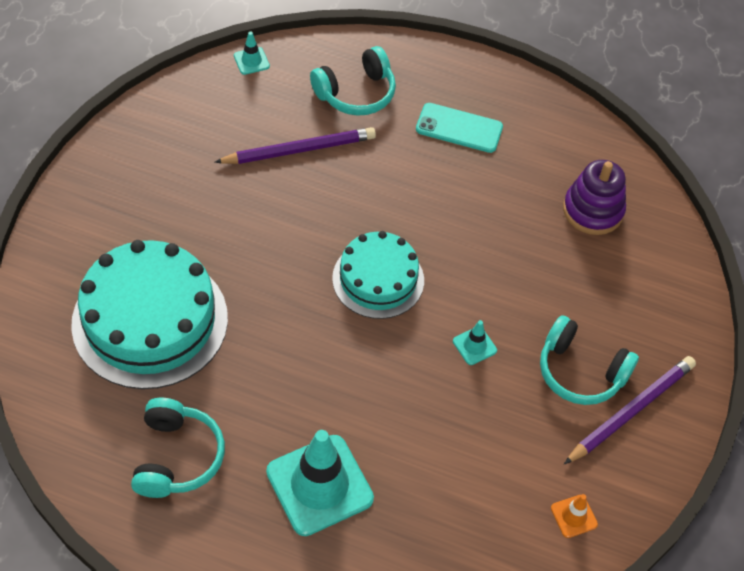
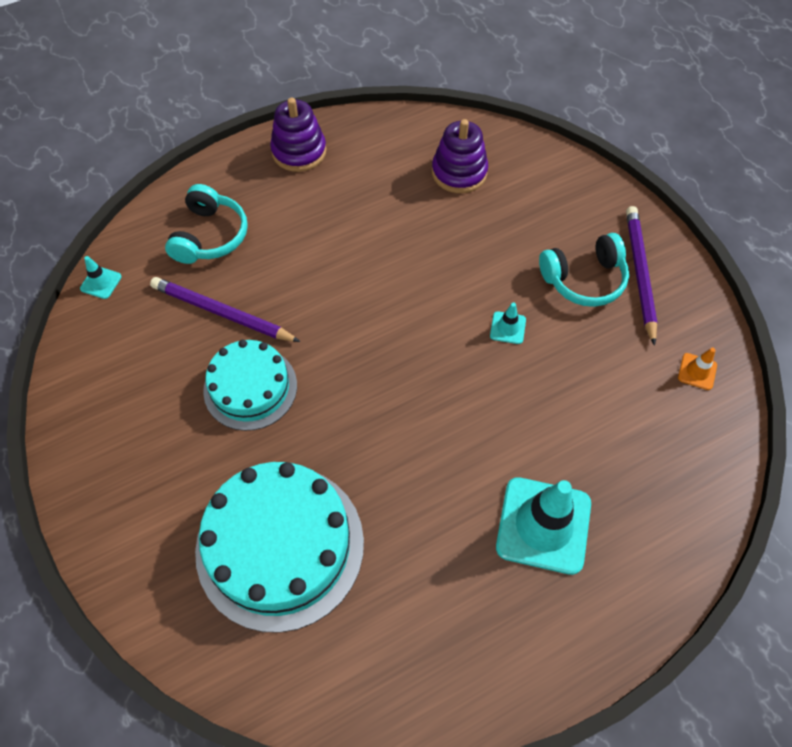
camera: 45 degrees left, 5 degrees up
turquoise headphones [131,398,225,498] -> none
purple pencil [215,127,376,164] -> purple pencil turned 90 degrees counterclockwise [150,277,301,342]
turquoise cake [332,231,424,319] -> turquoise cake moved to [203,340,297,431]
turquoise phone [416,103,503,153] -> none
none -> purple stacking toy [270,98,326,172]

